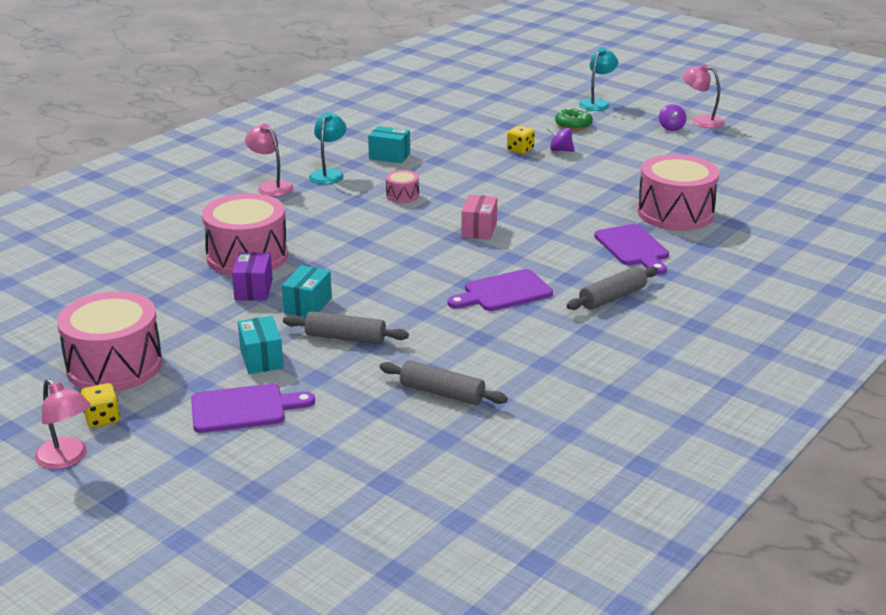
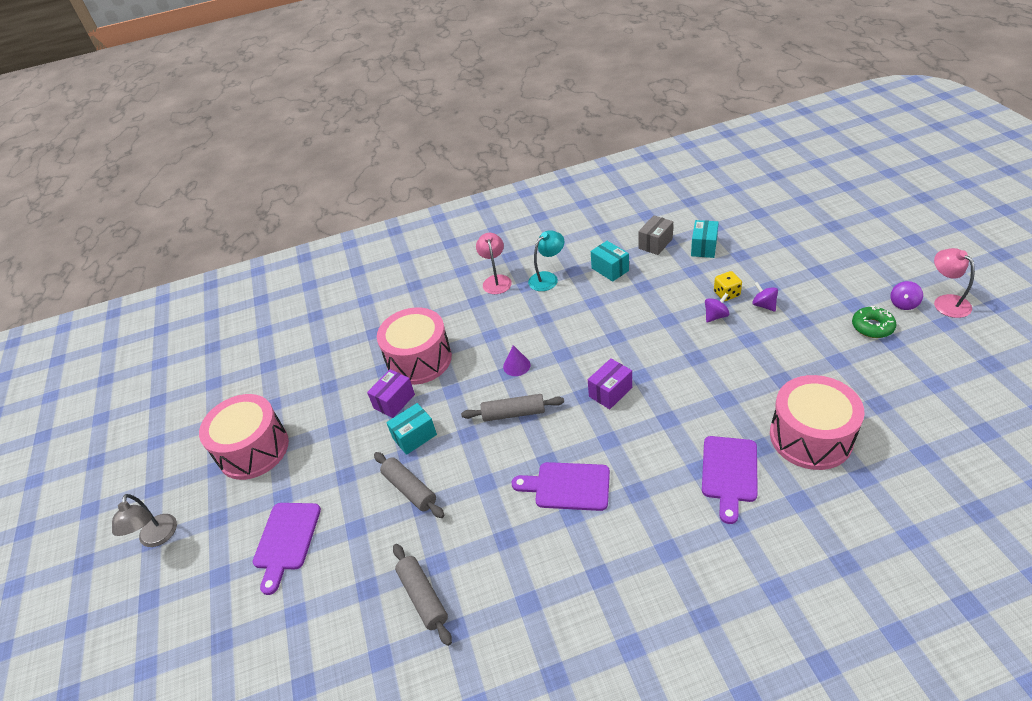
camera: 40 degrees right, 15 degrees up
pink lamp [34,379,91,469] -> grey lamp [112,494,177,547]
yellow dice [81,383,120,428] -> none
purple cutting board [191,384,315,433] -> purple cutting board turned 75 degrees clockwise [253,503,321,595]
turquoise box [238,316,284,374] -> turquoise box moved to [691,220,719,258]
pink drum [386,170,419,203] -> none
pink box [461,195,497,240] -> purple box [588,358,632,409]
green donut [555,108,593,130] -> green donut moved to [852,306,896,338]
grey rolling pin [567,266,658,310] -> grey rolling pin moved to [461,394,564,421]
turquoise lamp [579,47,618,111] -> none
none -> purple cone [503,345,530,376]
none -> grey box [639,215,673,255]
none -> purple spinning top [705,293,730,323]

